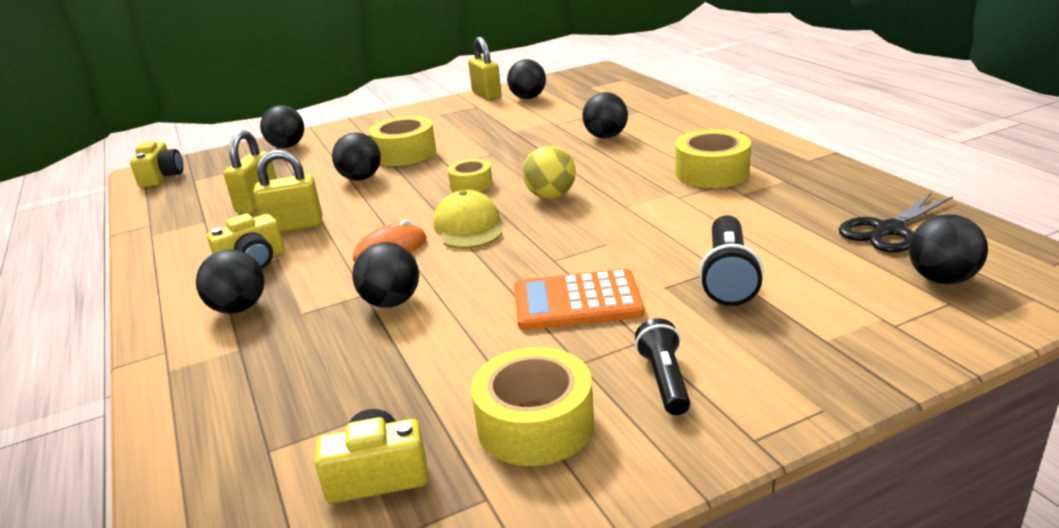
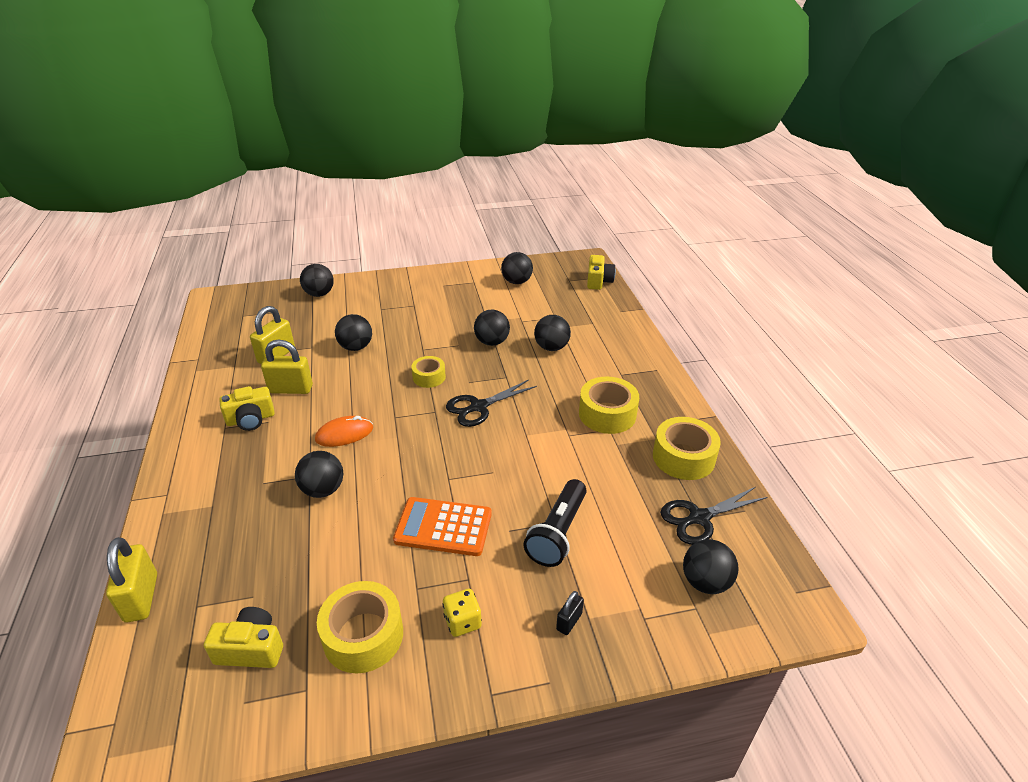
camera: 10 degrees right, 10 degrees up
yellow camera [130,141,183,187] -> yellow camera moved to [587,255,616,290]
black ball [196,249,265,314] -> black ball moved to [474,310,510,346]
yellow tape [368,116,436,166] -> yellow tape moved to [653,417,721,480]
yellow cap [433,190,502,249] -> none
yellow padlock [468,37,502,101] -> yellow padlock moved to [106,537,157,623]
yellow ball [523,145,576,199] -> black scissors [446,380,537,427]
black flashlight [635,318,690,415] -> yellow dice [442,589,482,637]
none -> black padlock [556,591,584,635]

